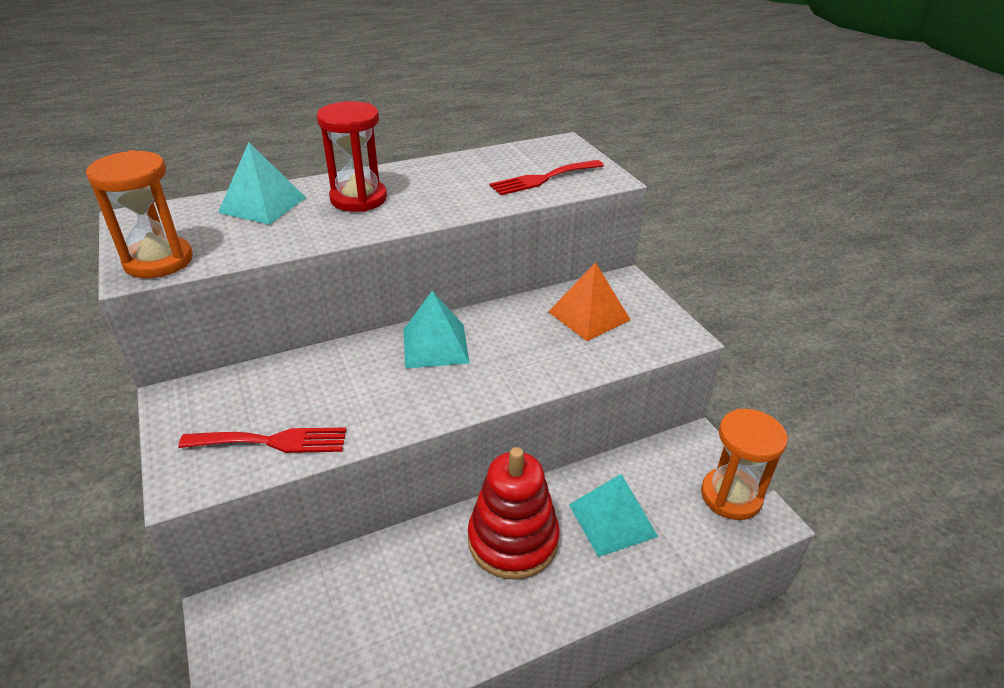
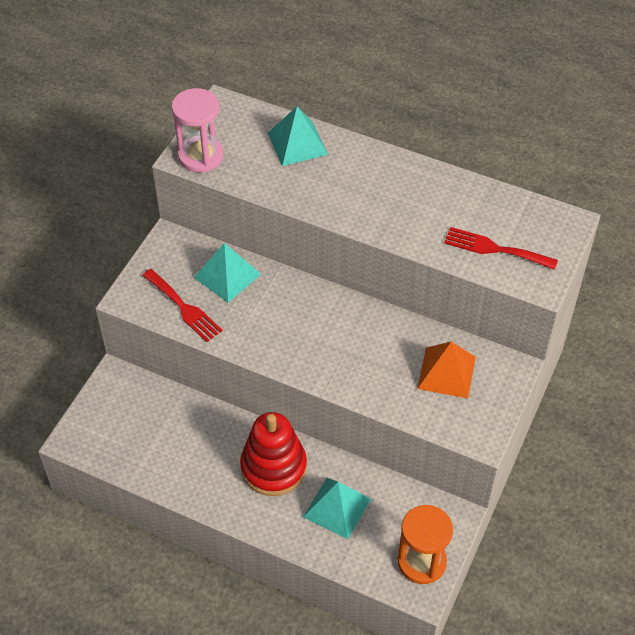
camera: 50 degrees right, 15 degrees up
orange hourglass [86,150,193,278] -> pink hourglass [171,88,223,172]
red hourglass [317,101,387,212] -> none
turquoise pyramid [403,291,469,369] -> turquoise pyramid moved to [193,243,261,303]

